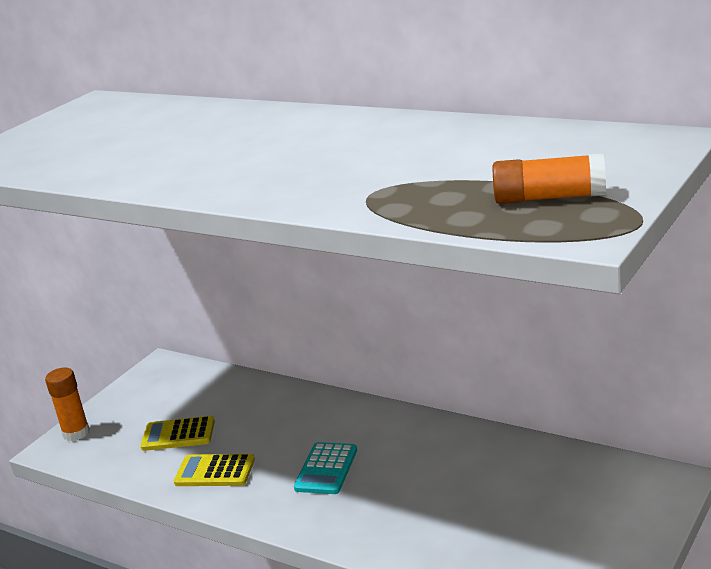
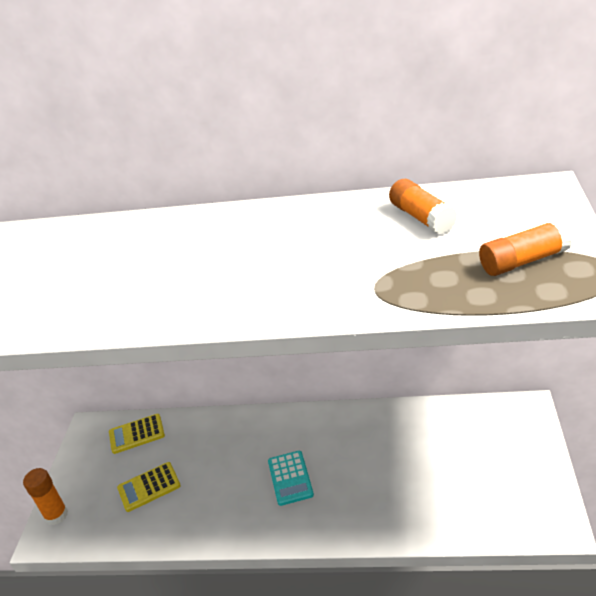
camera: 25 degrees left, 10 degrees up
yellow calculator [174,454,255,486] -> yellow calculator moved to [109,414,165,454]
none -> orange glue stick [389,179,457,234]

